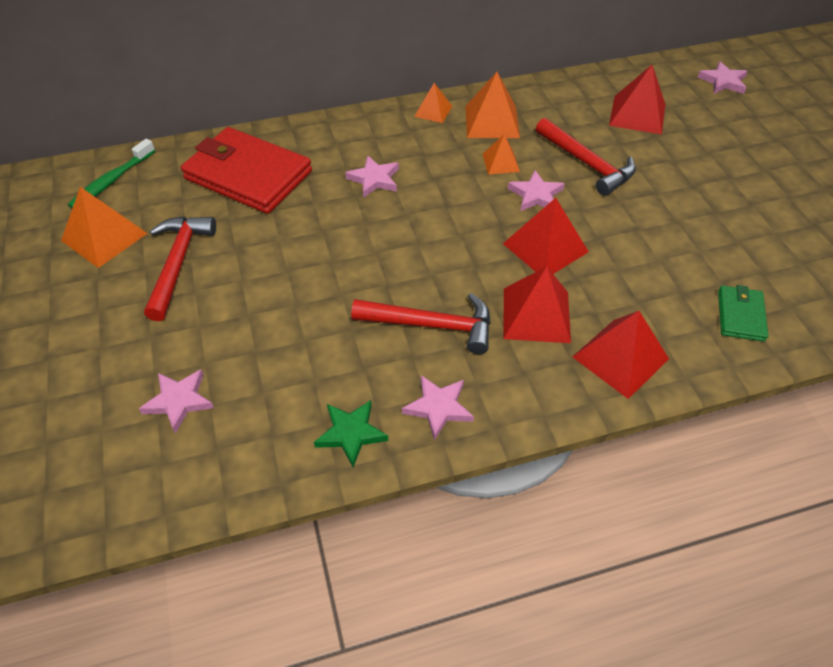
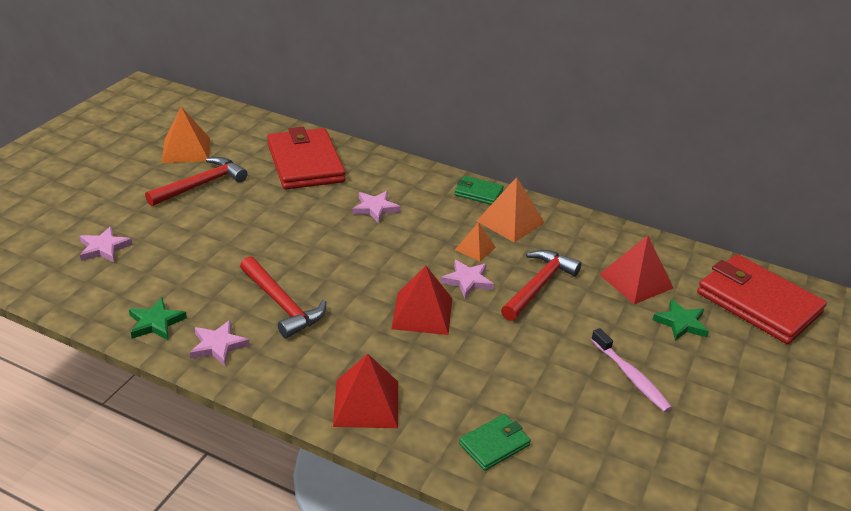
camera: 40 degrees right, 15 degrees down
green toothbrush [68,139,155,208] -> none
orange pyramid [414,83,452,123] -> green wallet [454,176,504,205]
red pyramid [503,266,571,343] -> none
red hammer [536,118,636,196] -> red hammer turned 150 degrees counterclockwise [501,250,582,321]
pink star [698,61,748,94] -> red wallet [697,254,827,344]
none -> pink toothbrush [591,328,672,412]
none -> green star [653,299,709,341]

